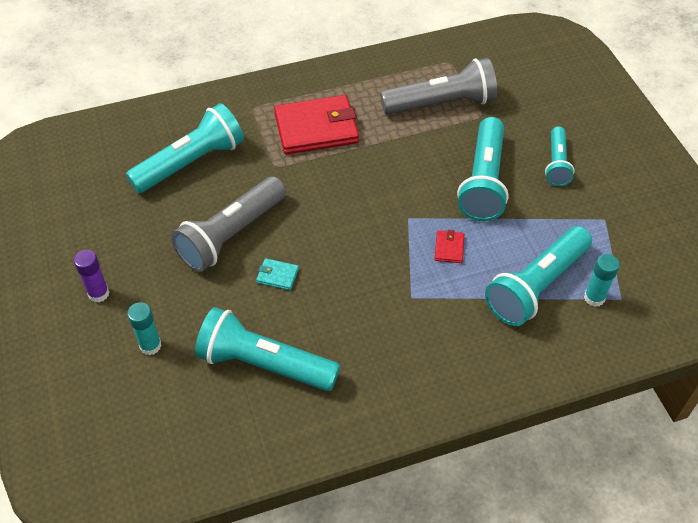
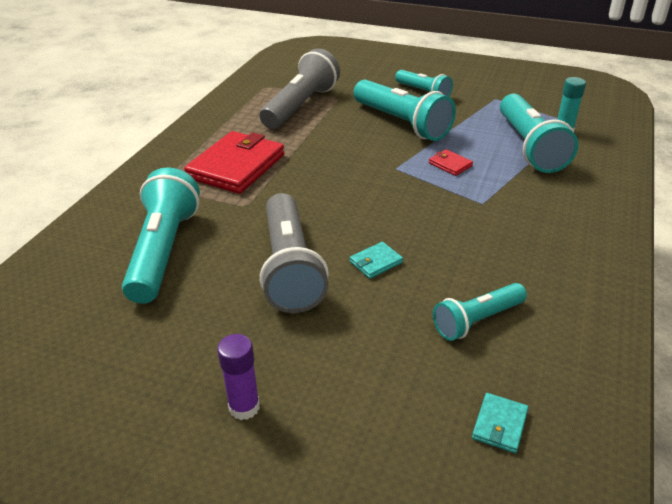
camera: 50 degrees left, 15 degrees down
turquoise glue stick [127,302,162,355] -> none
turquoise flashlight [195,307,340,391] -> turquoise flashlight [433,283,527,341], size x0.59
none -> turquoise wallet [472,393,528,453]

